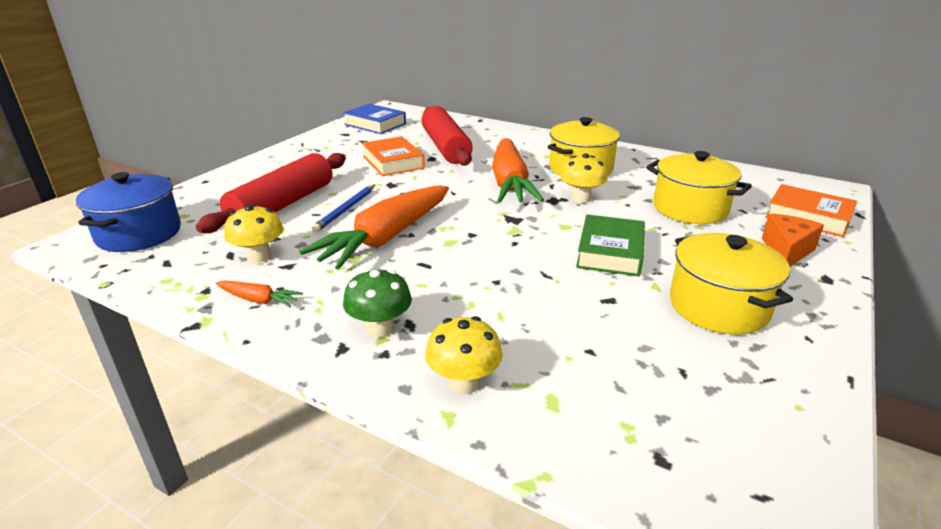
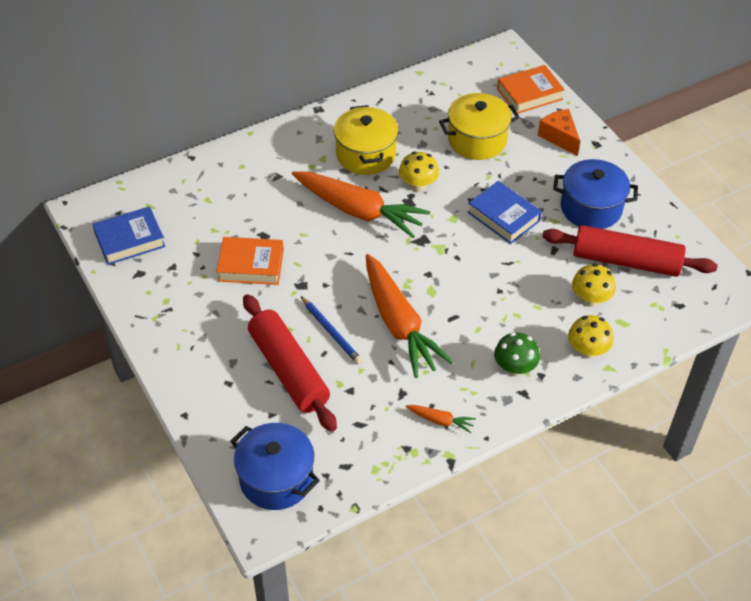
camera: 60 degrees left, 20 degrees up
orange carrot [216,280,303,307] -> orange carrot turned 60 degrees clockwise [406,405,476,433]
yellow mushroom [224,205,283,263] -> yellow mushroom moved to [572,263,616,307]
red rolling pin [421,106,473,166] -> red rolling pin moved to [542,225,718,277]
green book [576,214,645,276] -> blue book [467,181,542,244]
yellow pot [670,233,793,335] -> blue pot [553,159,638,229]

